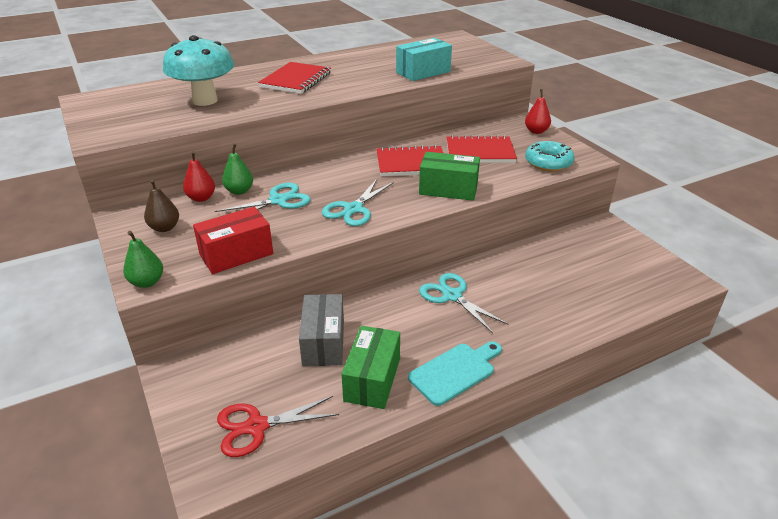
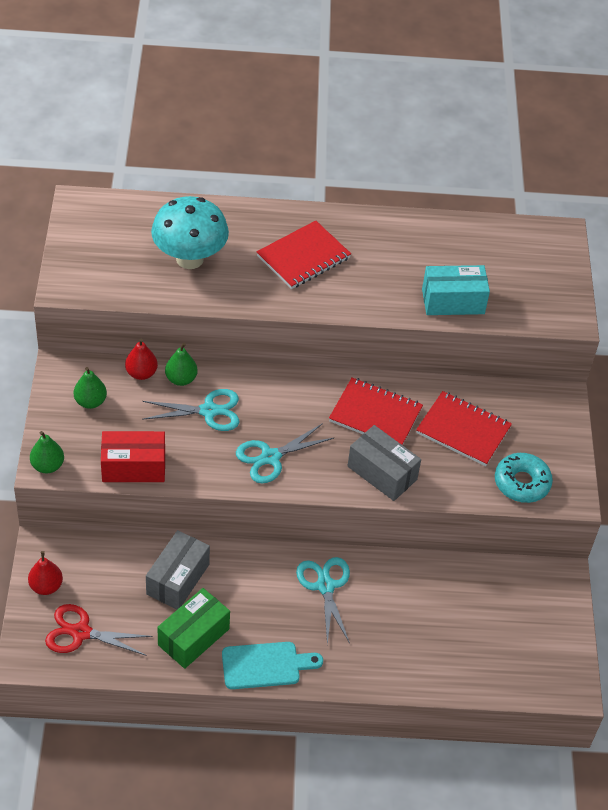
camera: 25 degrees right, 15 degrees up
brown pear [144,179,179,232] -> green pear [74,367,107,409]
green box [419,152,480,201] -> grey box [348,425,421,501]
red pear [525,89,551,134] -> red pear moved to [28,551,63,595]

